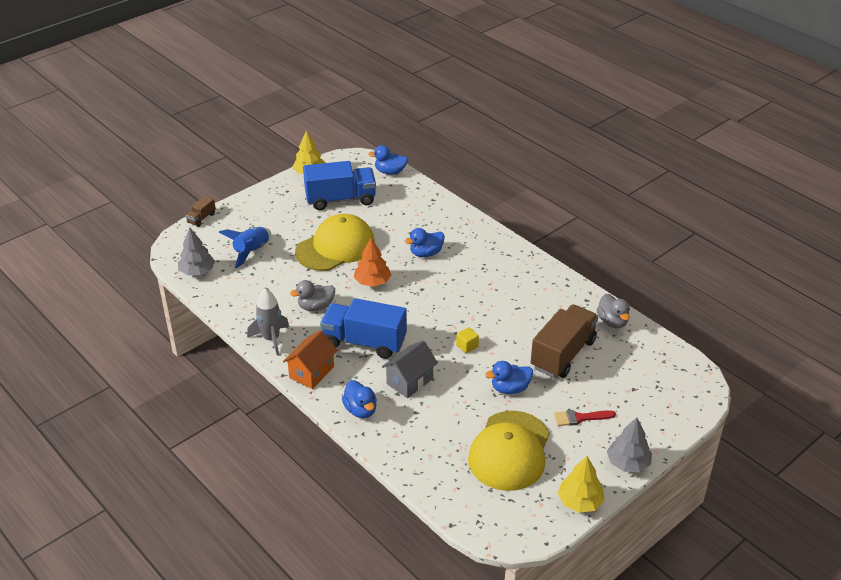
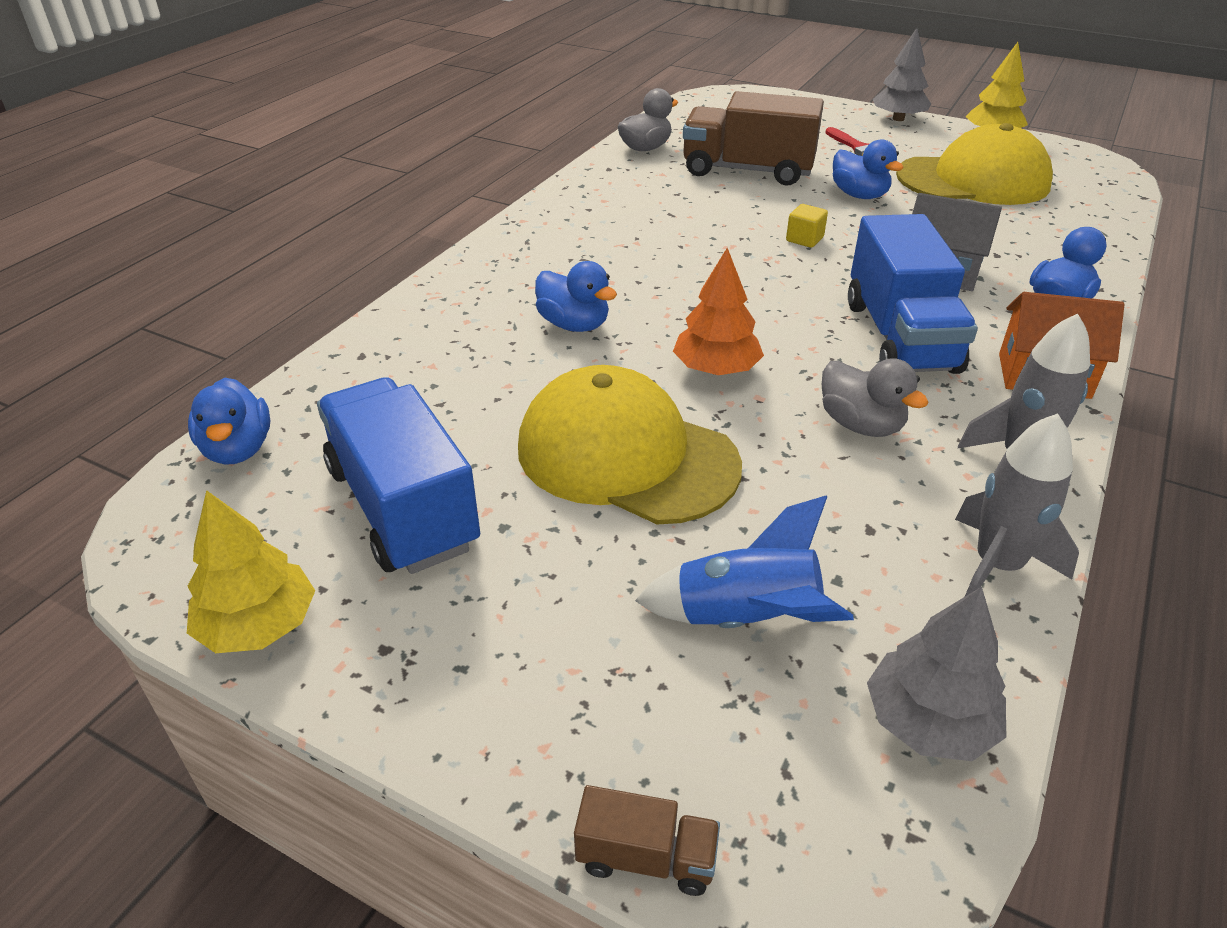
camera: 110 degrees left, 0 degrees up
none -> grey rocket [955,413,1079,596]

